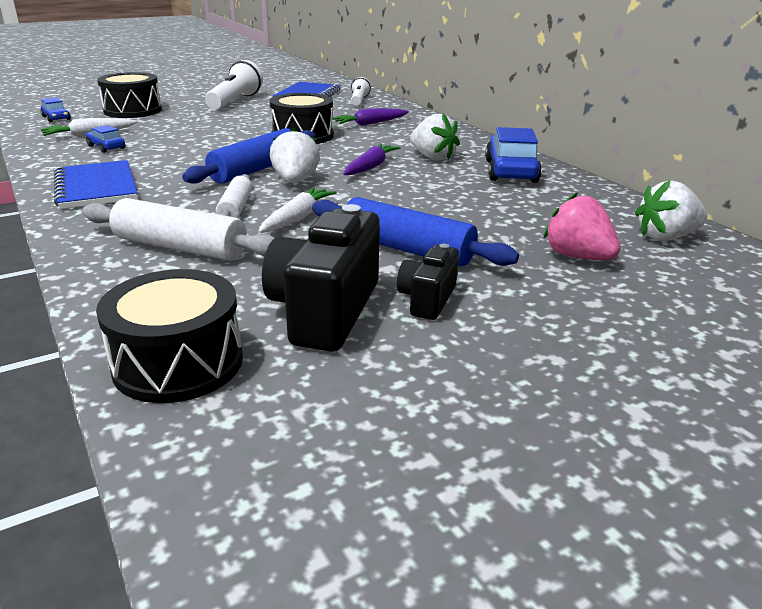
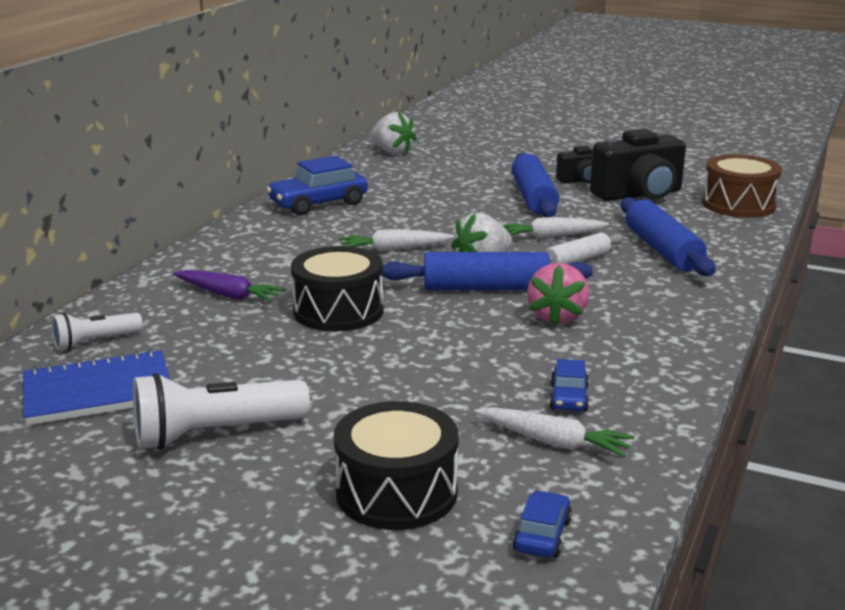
camera: 125 degrees left, 5 degrees down
blue notebook [54,160,138,209] -> none
white rolling pin [82,198,274,261] -> blue rolling pin [621,197,716,276]
black drum [96,269,243,403] -> brown drum [702,154,782,218]
purple carrot [343,144,401,175] -> white carrot [339,229,454,252]
white strawberry [410,114,460,160] -> none
pink strawberry [543,192,621,260] -> pink strawberry moved to [527,263,589,326]

